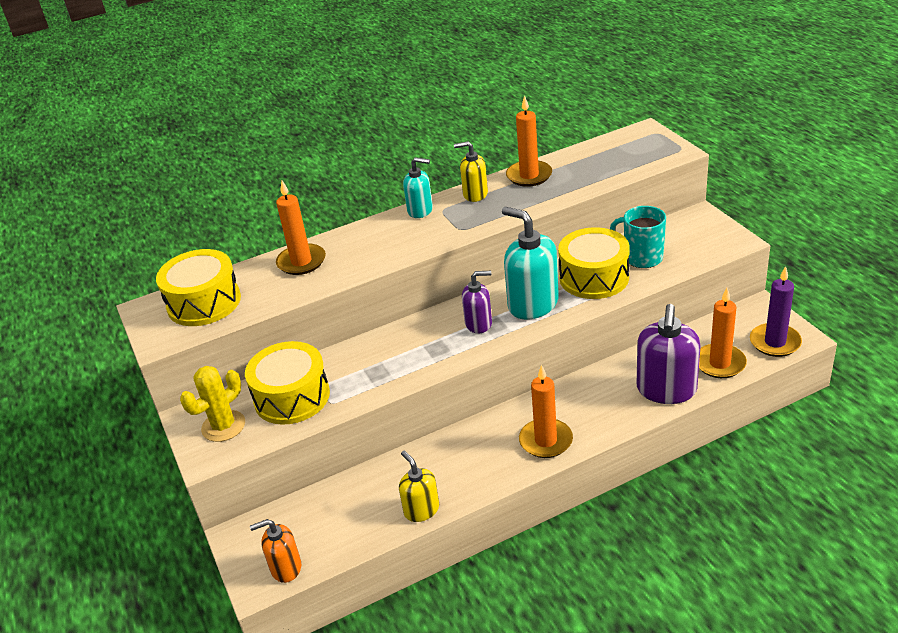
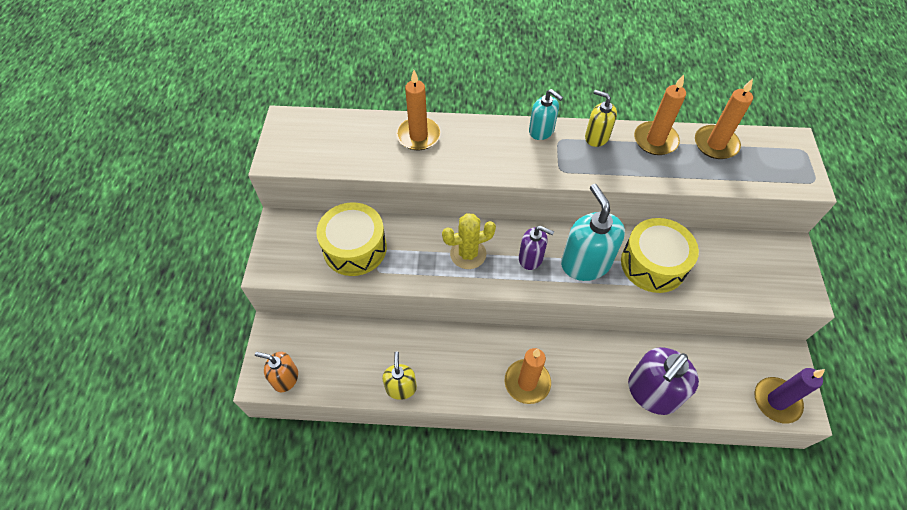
camera: 25 degrees right, 20 degrees up
yellow drum [156,249,241,326] -> none
yellow cactus [180,366,245,442] -> yellow cactus moved to [442,213,496,269]
turquoise mug [610,206,666,268] -> none
orange candle [699,288,747,378] -> orange candle moved to [695,78,753,159]

